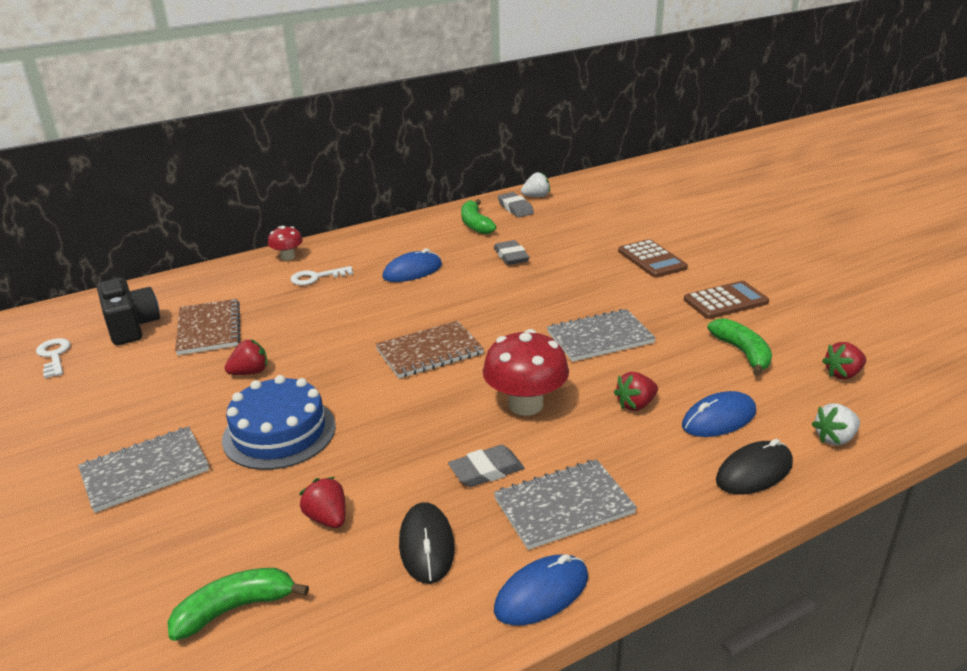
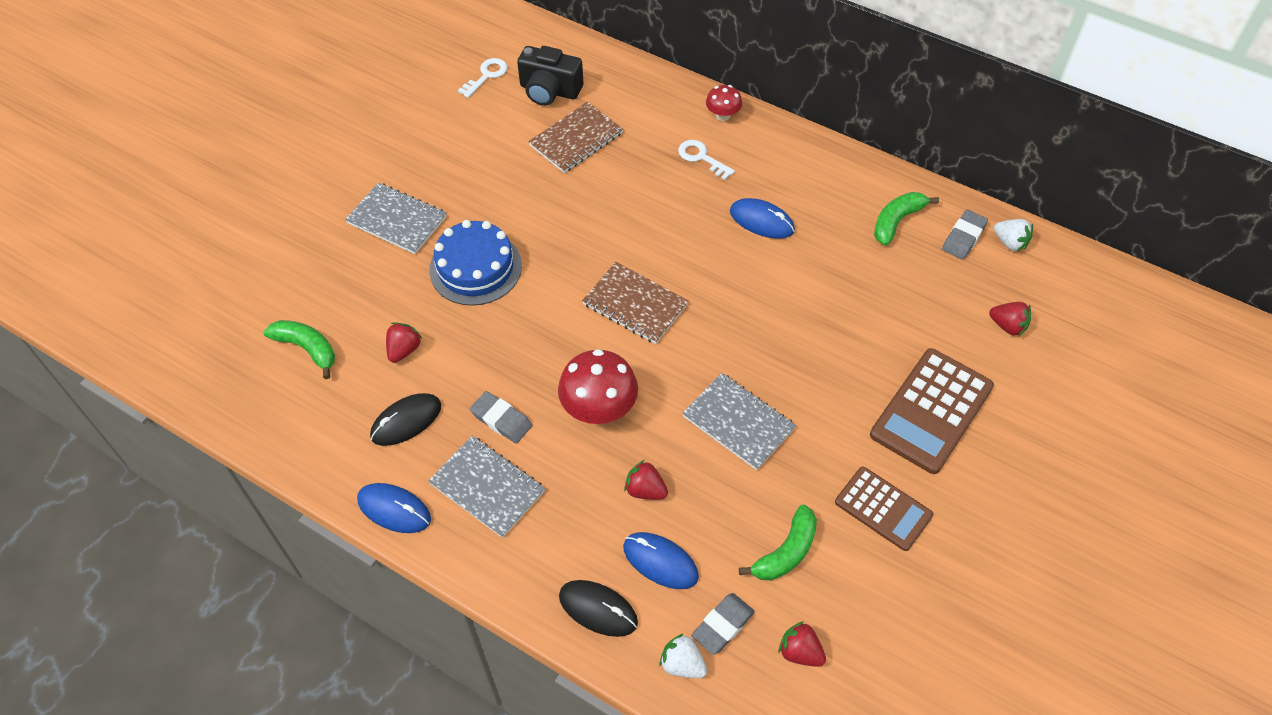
camera: 60 degrees right, 25 degrees up
black camera [97,278,160,345] -> black camera turned 75 degrees clockwise [517,46,583,106]
red strawberry [225,339,268,375] -> red strawberry moved to [989,302,1031,337]
grey eraser [494,240,529,265] -> grey eraser moved to [691,593,755,655]
brown calculator [618,239,688,278] -> brown calculator [870,348,994,474], size x1.55

